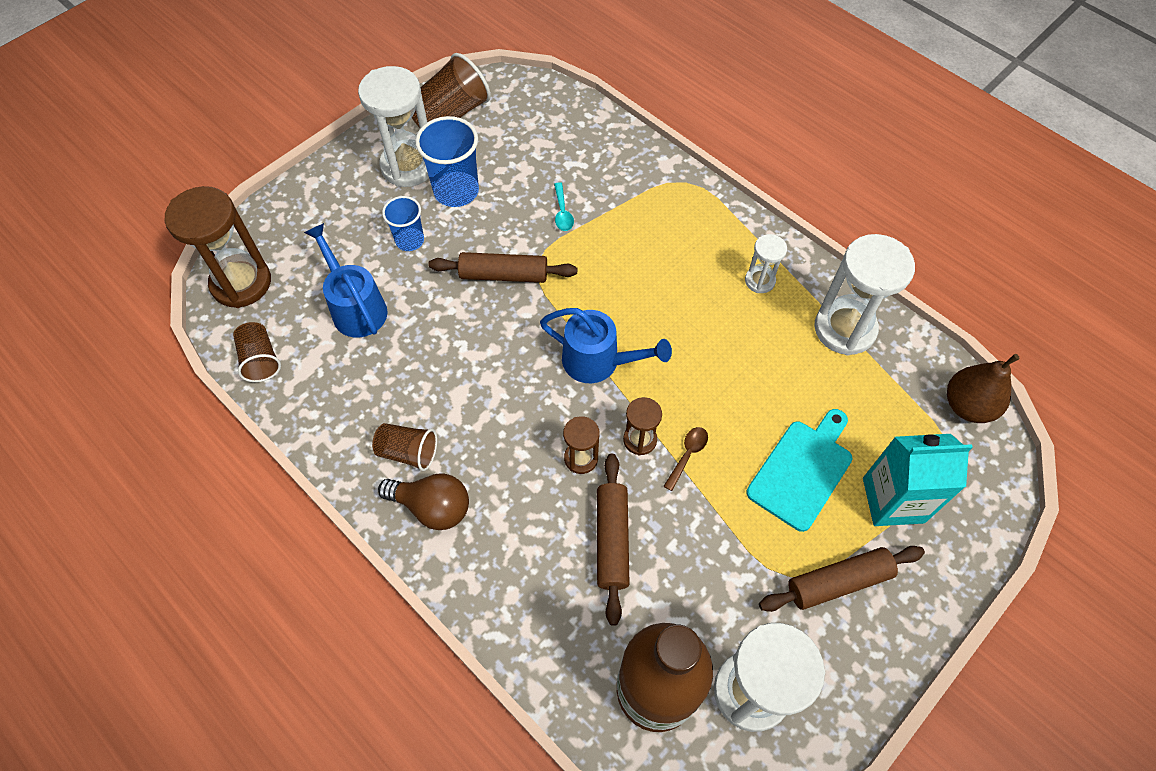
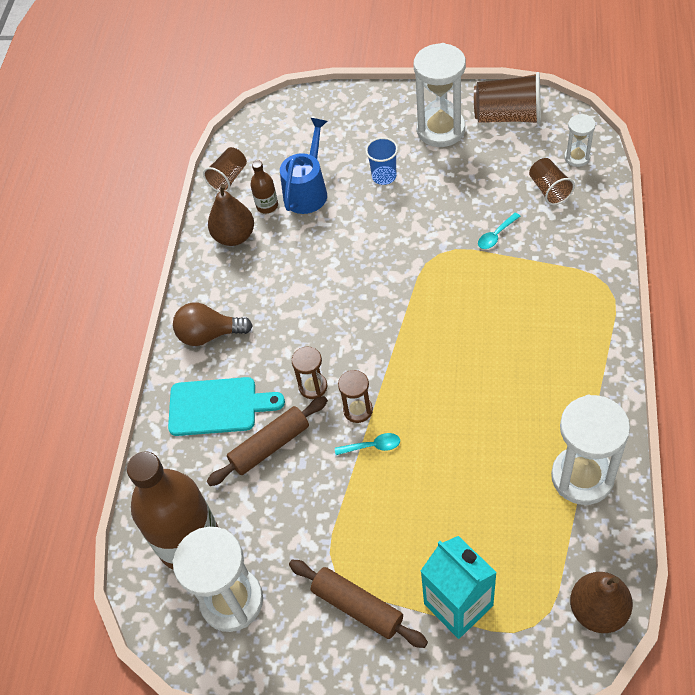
camera: 60 degrees right, 5 degrees down
brown hourglass [165,186,271,308] -> none
brown cup [372,423,437,471] -> brown cup moved to [529,158,575,205]
brown light bulb [378,473,469,530] -> brown light bulb turned 105 degrees clockwise [173,302,253,346]
blue cup [415,116,479,207] -> none
brown rolling pin [428,252,577,283] -> none
blue watering can [540,308,672,383] -> none
brown spoon [663,427,708,491] -> turquoise spoon [335,433,400,455]
white hourglass [745,234,787,293] -> white hourglass moved to [564,114,596,167]
turquoise cutting board [746,409,852,532] -> turquoise cutting board moved to [168,377,285,436]
none -> brown pear [208,184,254,246]
none -> brown bottle [250,160,278,214]

